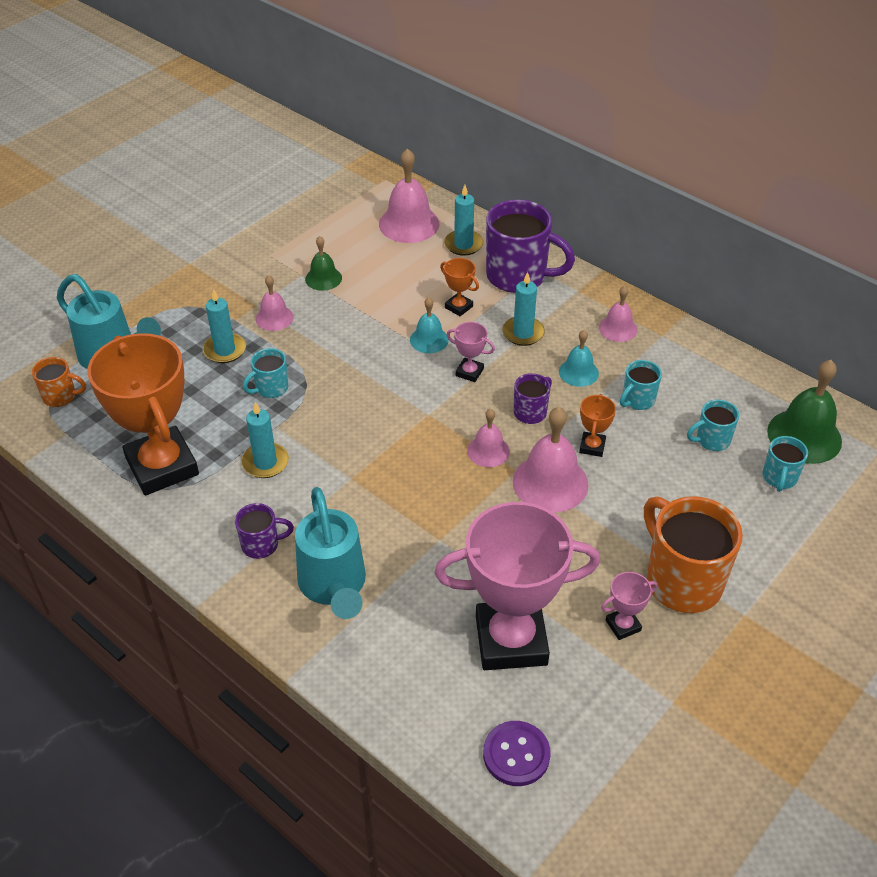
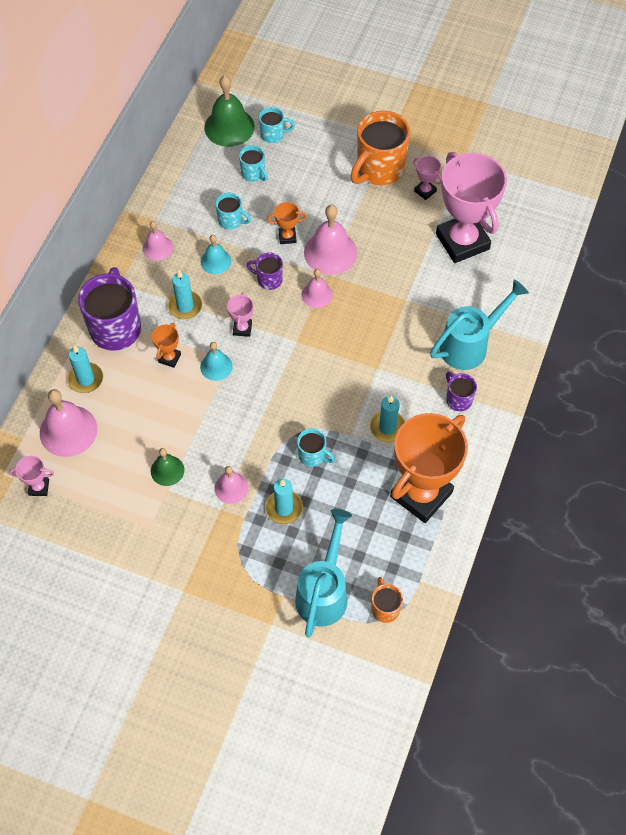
camera: 110 degrees left, 15 degrees up
purple button [483,721,551,786] -> none
none -> pink trophy [9,456,54,496]

